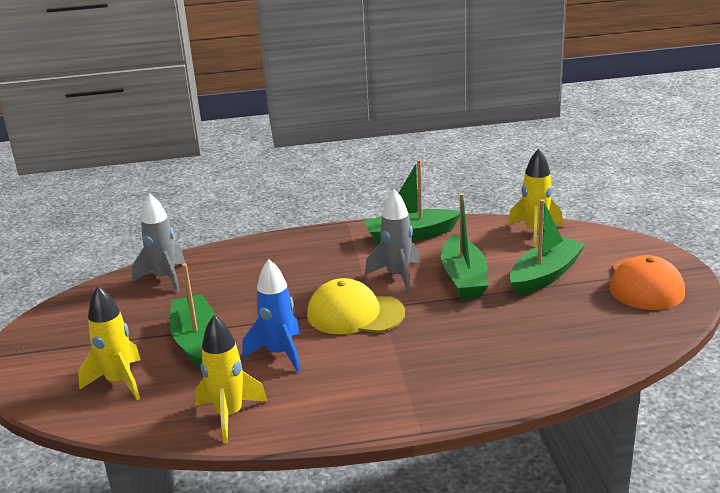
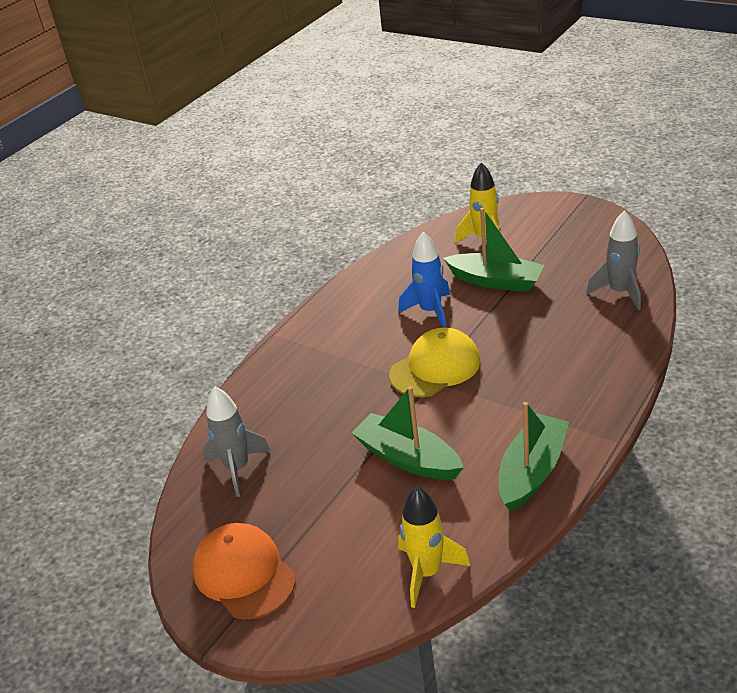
camera: 135 degrees right, 10 degrees up
yellow rocket [195,315,268,443] -> none
grey rocket [365,189,420,293] -> grey rocket moved to [203,387,270,497]
green boat [510,199,586,296] -> none

